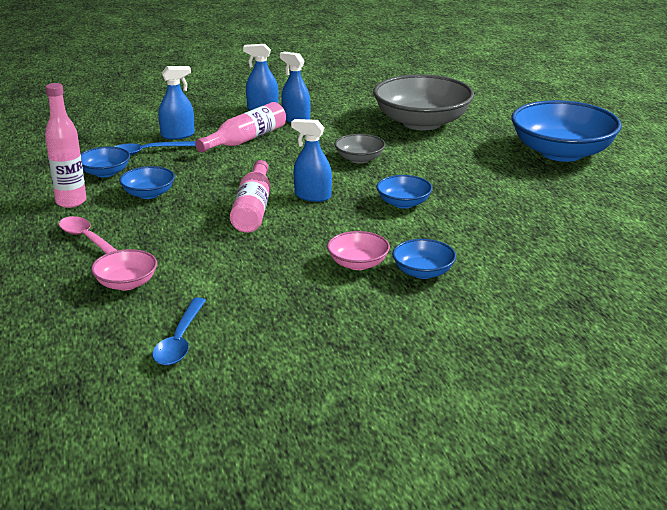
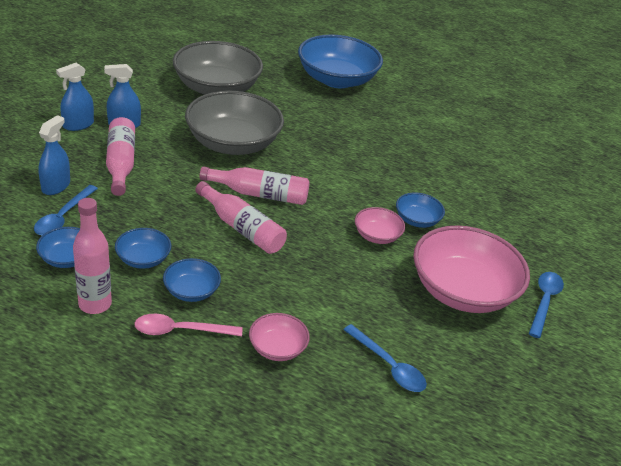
camera: 55 degrees left, 10 degrees up
blue spray bottle [291,119,332,202] -> pink bottle [199,166,310,205]
grey bowl [335,134,385,164] -> grey bowl [185,91,284,155], size x2.13
blue bowl [376,175,432,209] -> blue bowl moved to [163,258,221,302]
none -> pink bowl [413,225,530,313]
none -> blue spoon [529,272,564,338]

